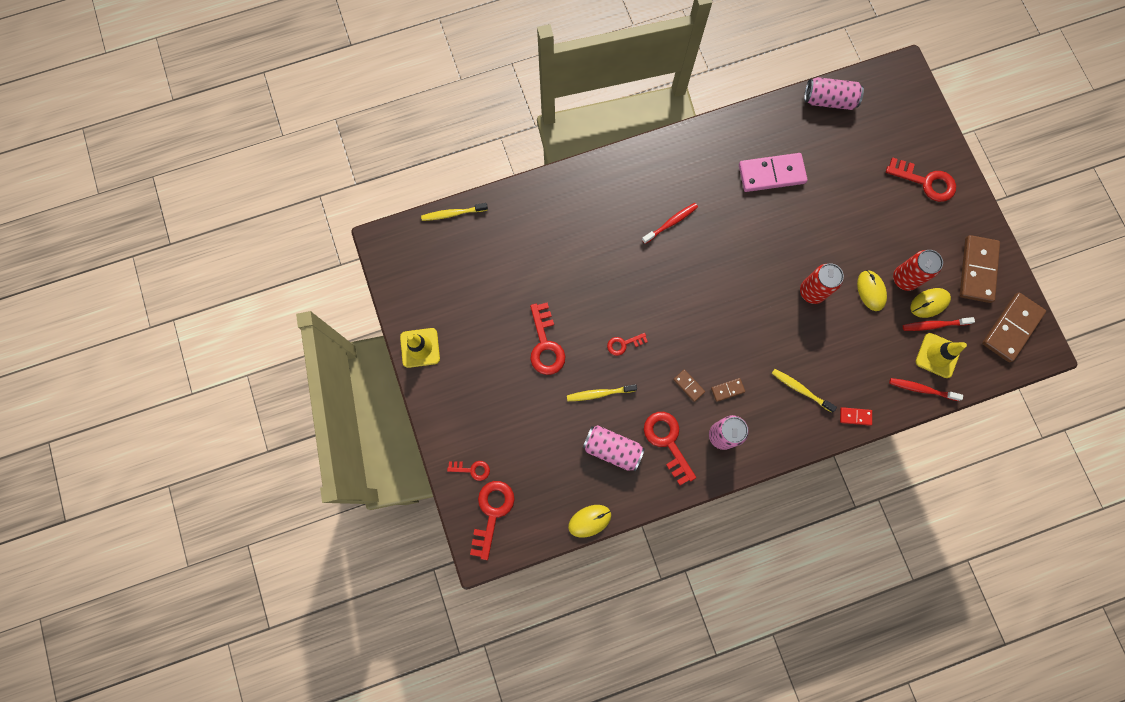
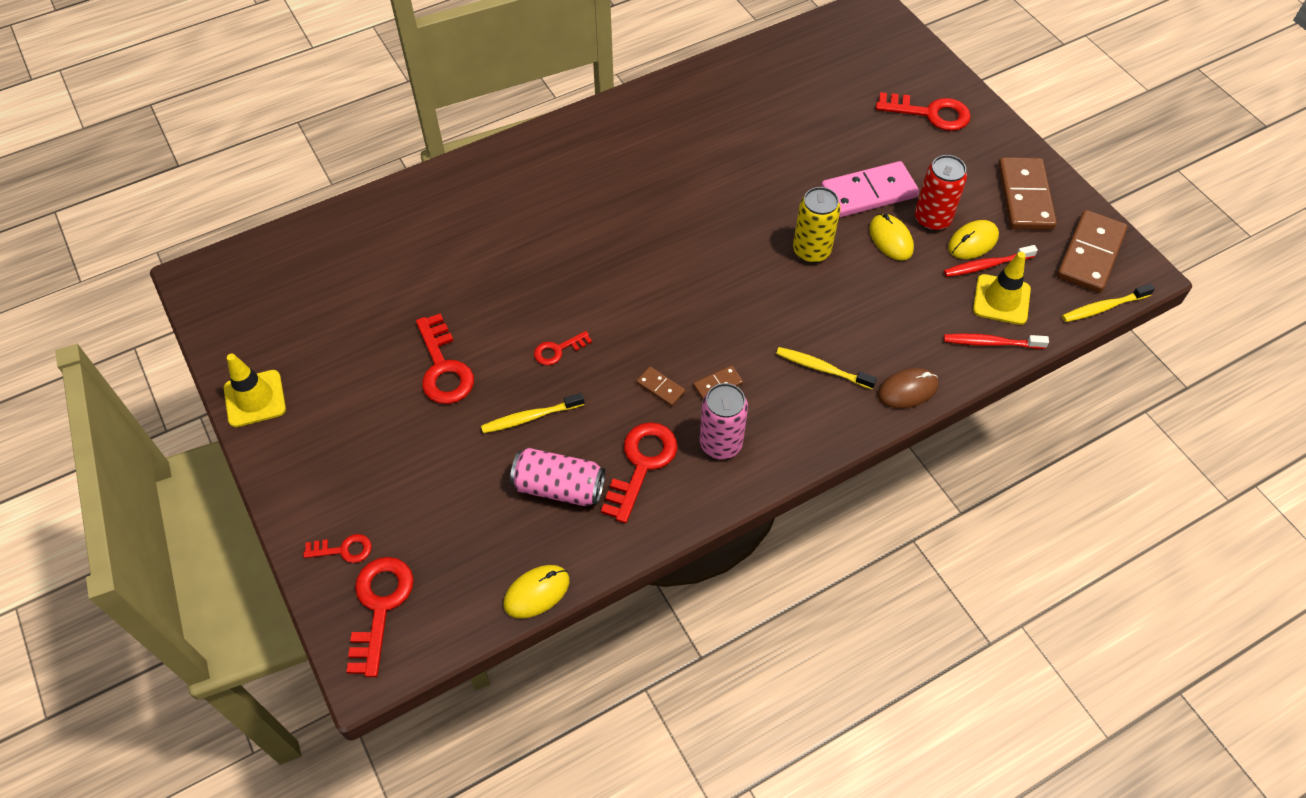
camera: 10 degrees left, 20 degrees down
yellow toothbrush [421,203,488,221] -> yellow toothbrush moved to [1062,284,1155,322]
red toothbrush [642,203,698,244] -> none
red key [644,412,696,485] -> red key turned 60 degrees clockwise [601,422,677,523]
pink domino [739,153,807,192] -> pink domino moved to [821,161,919,218]
red can [800,264,844,304] -> yellow can [793,187,841,263]
pink can [804,77,864,110] -> none
red domino [840,407,872,426] -> brown mouse [878,368,938,409]

